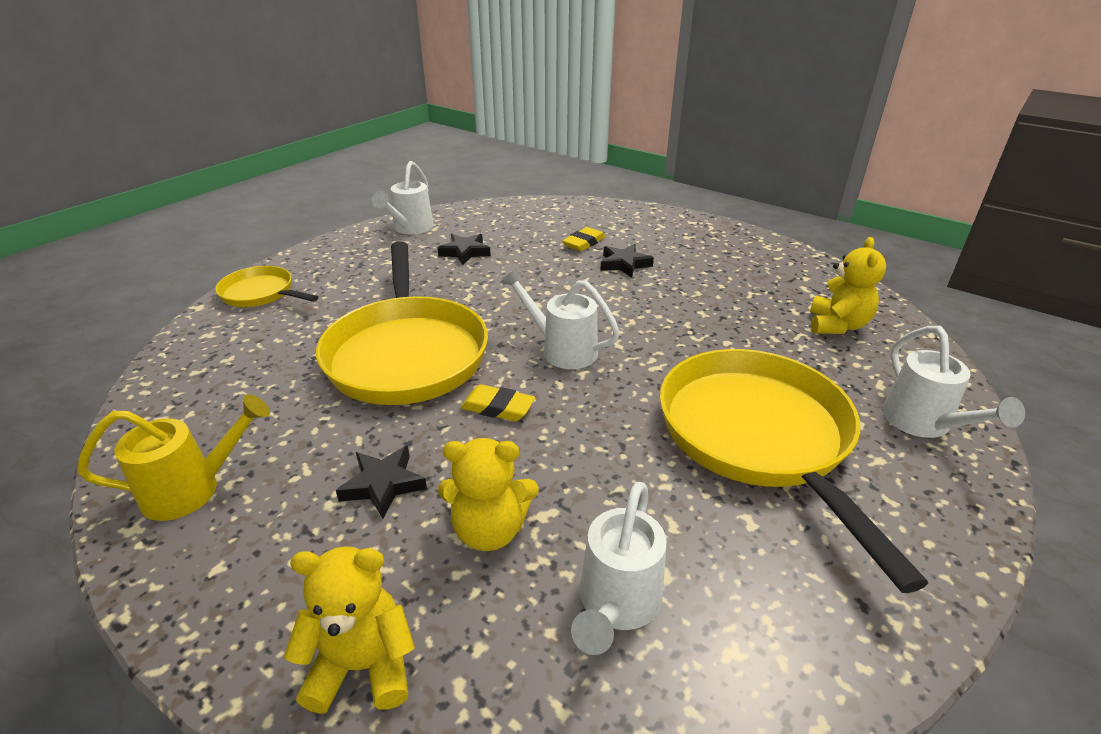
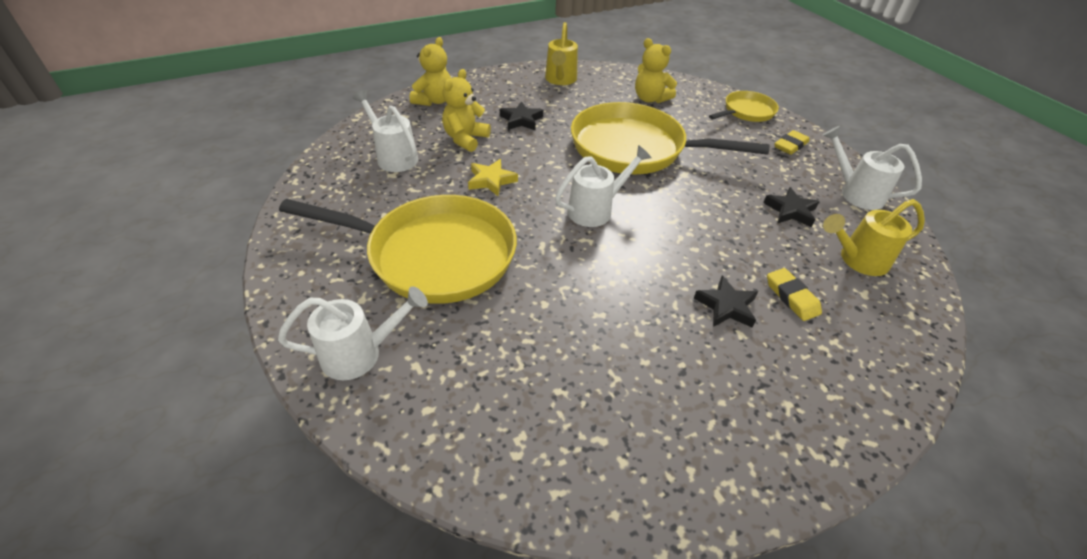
camera: 115 degrees right, 10 degrees up
yellow eraser [460,384,535,421] -> yellow eraser moved to [774,130,809,155]
yellow teddy bear [810,237,886,334] -> yellow teddy bear moved to [635,38,677,103]
white watering can [882,326,1025,438] -> white watering can turned 150 degrees clockwise [278,286,428,380]
none -> yellow star [468,159,518,196]
none -> yellow watering can [823,199,925,276]

